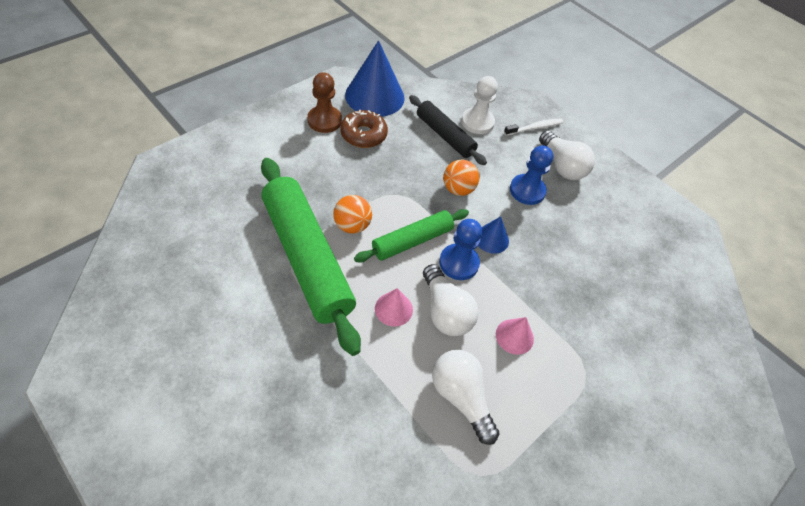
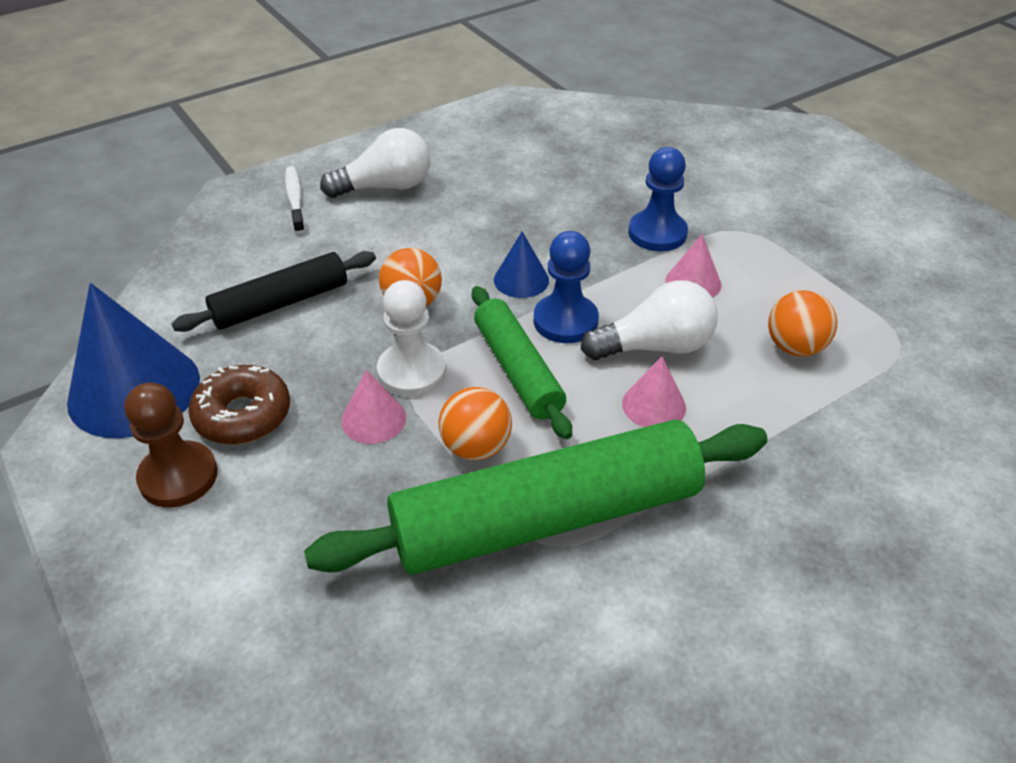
camera: 75 degrees left, 10 degrees down
white light bulb [432,350,499,445] -> orange ball [768,290,837,356]
white pawn [462,76,498,134] -> white pawn moved to [377,280,446,397]
blue pawn [510,145,553,205] -> blue pawn moved to [628,147,688,251]
none -> pink cone [341,370,406,444]

